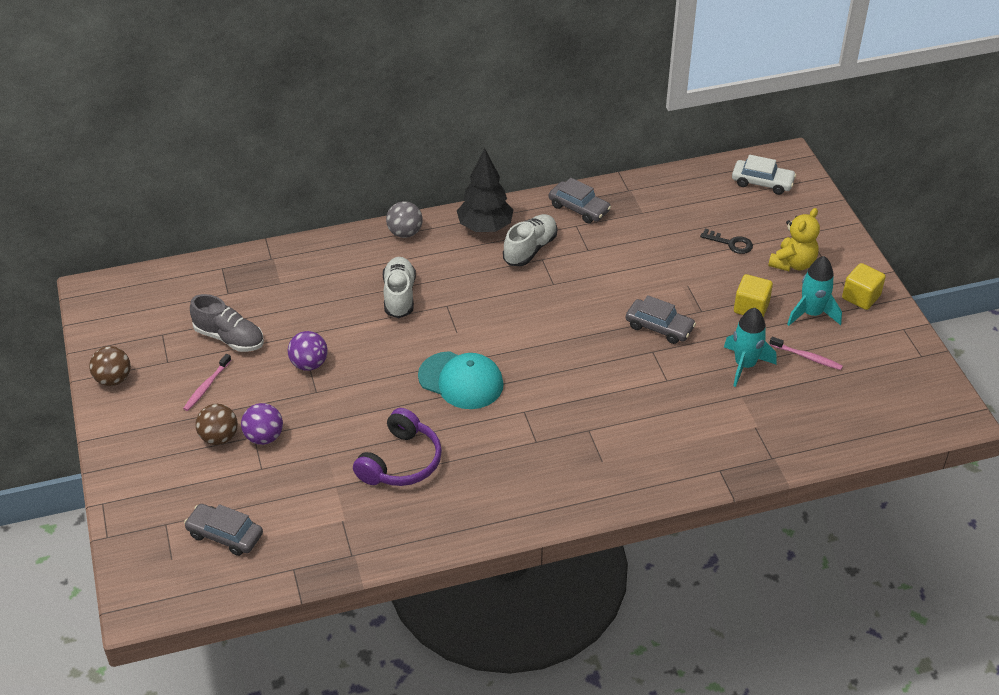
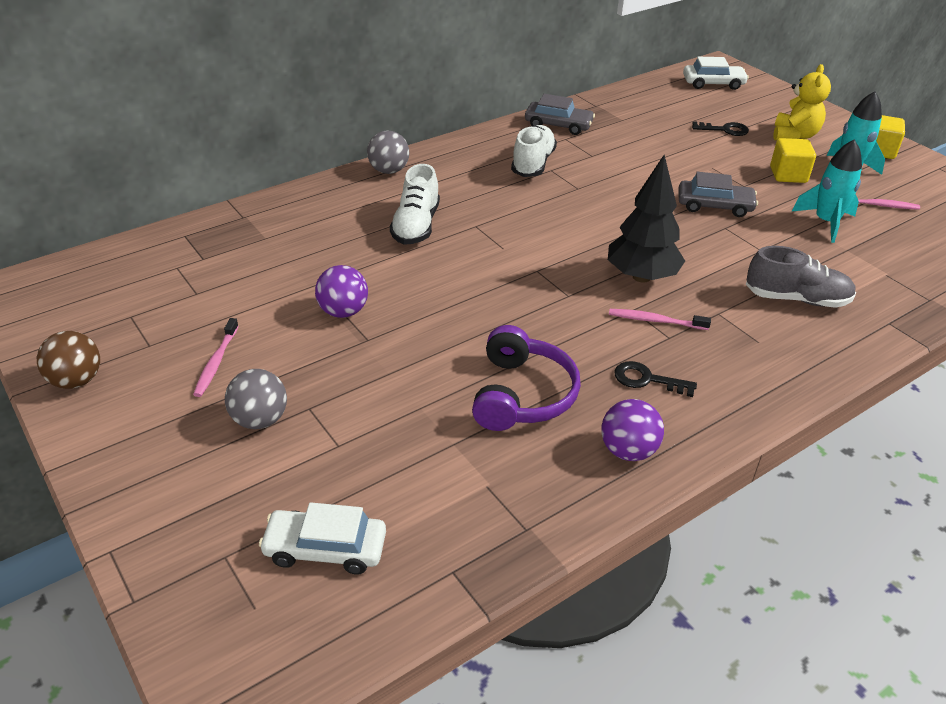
camera: 20 degrees left, 5 degrees down
grey car [184,504,263,556] -> white car [259,502,386,575]
grey shoe [190,294,264,352] -> grey shoe moved to [746,246,856,308]
brown ball [195,404,238,445] -> grey ball [225,369,287,429]
purple ball [241,403,283,445] -> purple ball moved to [602,399,664,461]
white shoe [383,257,416,318] -> white shoe turned 150 degrees counterclockwise [390,164,440,245]
turquoise cap [418,351,504,409] -> none
black tree [457,148,513,232] -> black tree moved to [608,155,685,283]
none -> pink toothbrush [609,309,711,330]
none -> black key [614,361,697,397]

